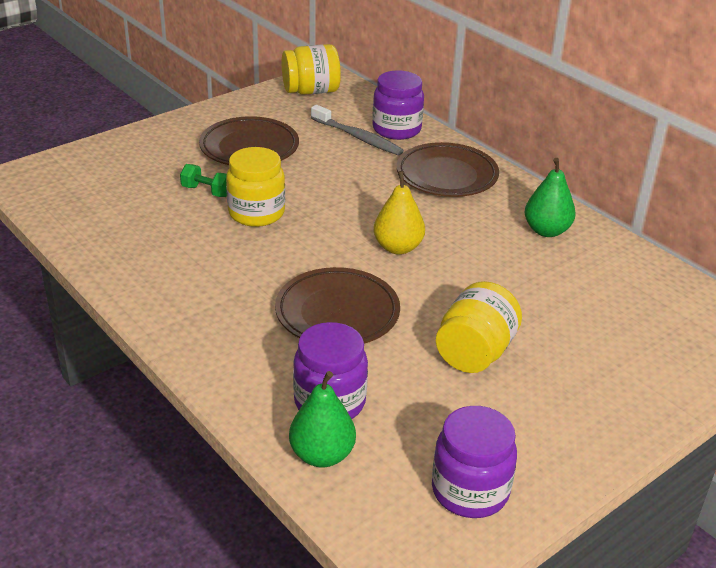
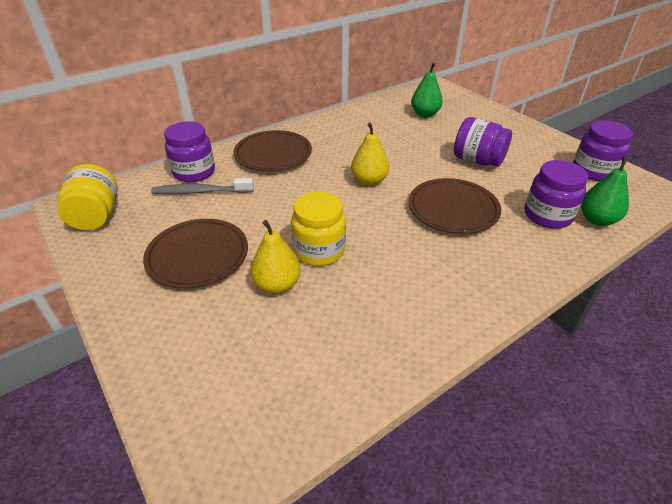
camera: 85 degrees left, 5 degrees up
green dumbbell [180,164,227,197] -> yellow pear [251,220,301,294]
grey toothbrush [311,105,404,155] -> grey toothbrush turned 135 degrees counterclockwise [151,178,254,194]
yellow jar [436,281,522,373] -> purple jar [454,117,512,167]
green pear [525,158,575,237] -> green pear moved to [411,62,443,117]

